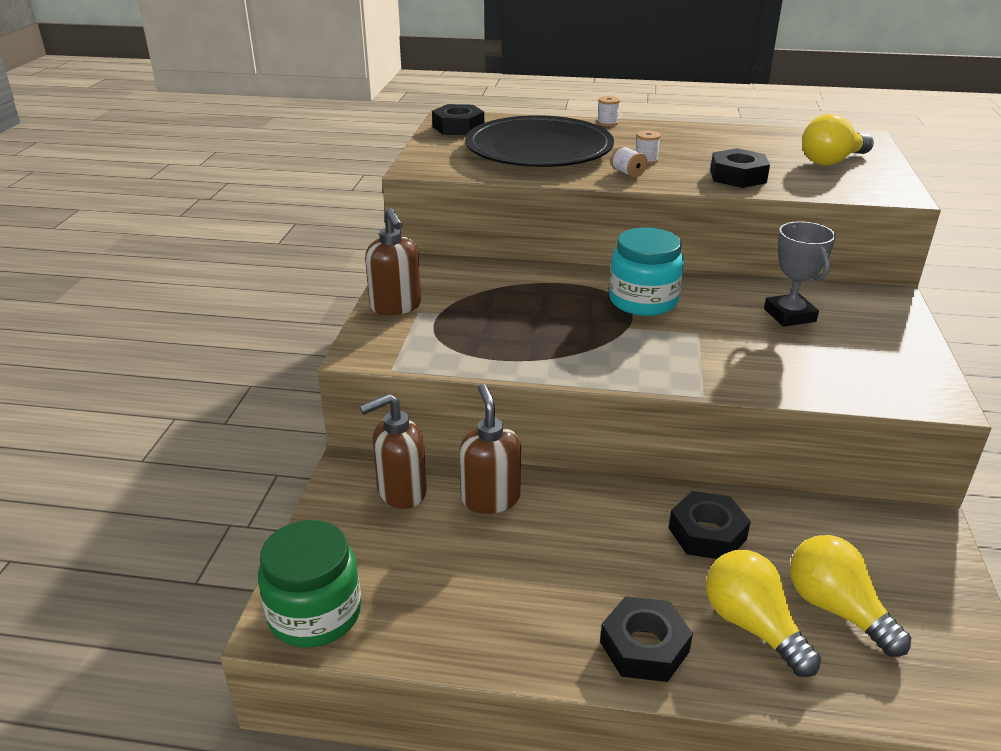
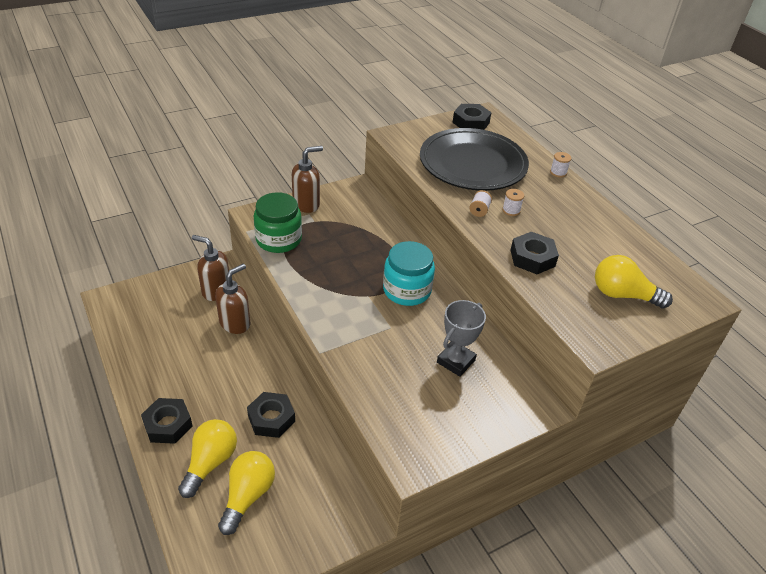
camera: 50 degrees right, 10 degrees up
green jar [258,520,362,647] -> green jar moved to [254,192,302,253]
brown soap dispenser [365,208,421,315] -> brown soap dispenser turned 150 degrees counterclockwise [292,146,323,213]

